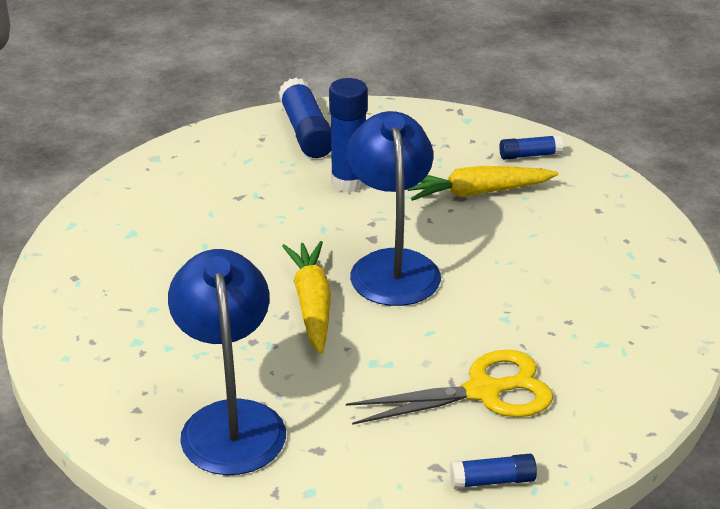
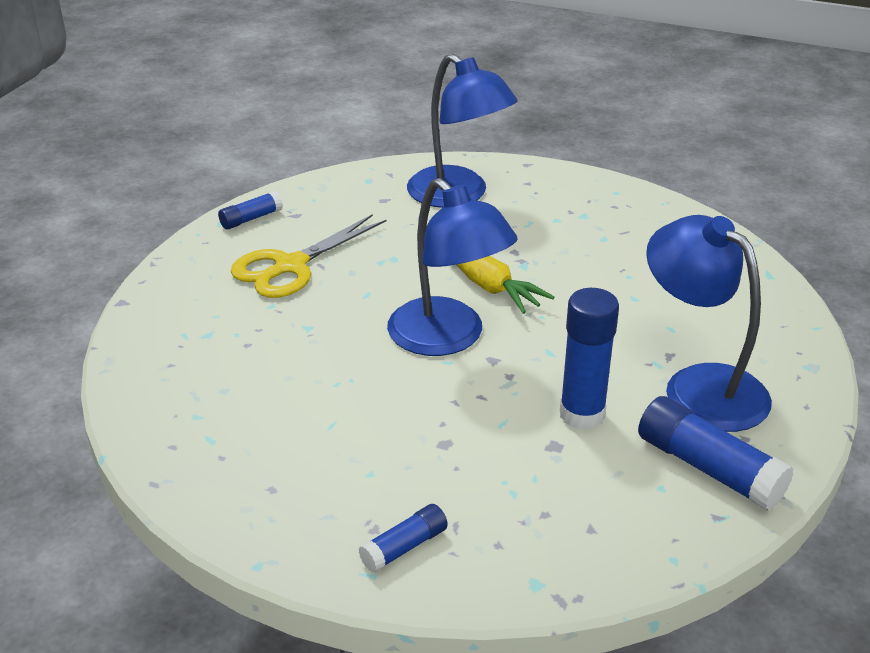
camera: 150 degrees right, 0 degrees up
yellow carrot [407,166,558,201] -> none
none -> blue lamp [646,215,772,432]

